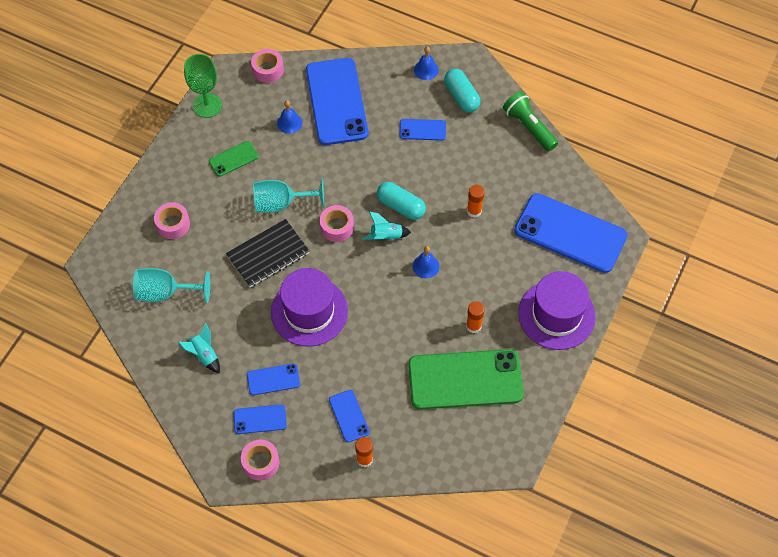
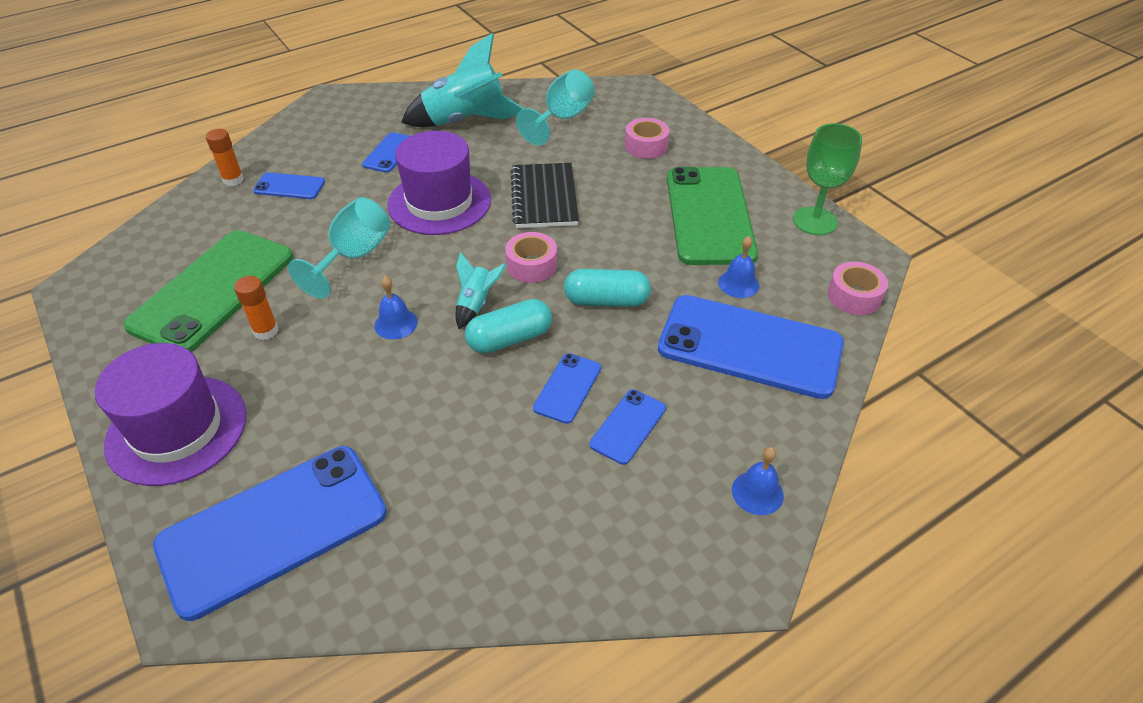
camera: 120 degrees right, 15 degrees down
turquoise rocket [178,323,220,374] -> turquoise rocket [401,33,524,127], size x2.06
green phone [209,141,259,177] -> green phone [667,167,758,265], size x2.18
blue phone [234,404,287,434] -> blue phone moved to [533,353,601,424]
pink tape [241,439,280,481] -> none
turquoise goblet [253,178,325,213] -> turquoise goblet moved to [288,197,390,299]
turquoise capsule [444,69,480,112] -> turquoise capsule moved to [564,269,651,307]
orange glue stick [467,185,485,218] -> none
green flashlight [503,91,558,151] -> none

